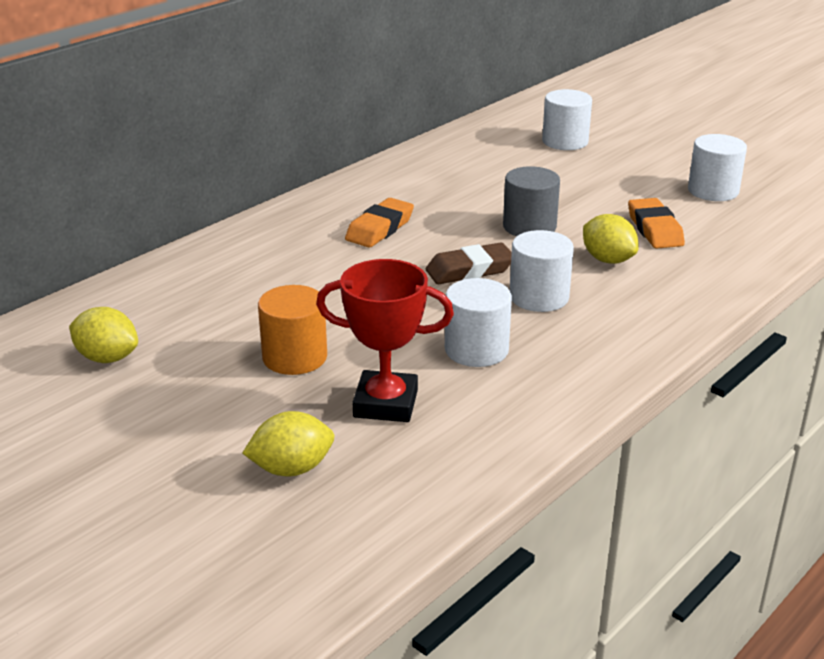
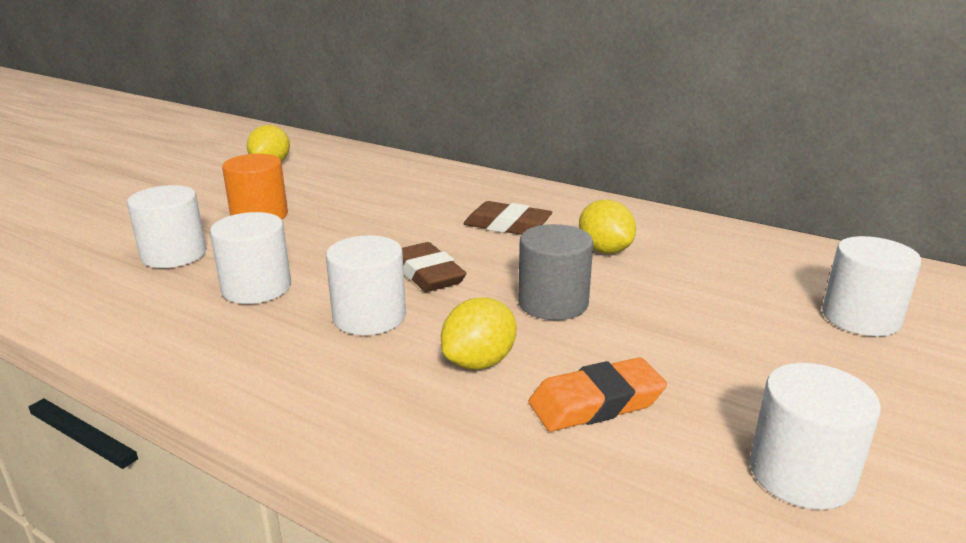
camera: 80 degrees right, 5 degrees down
yellow lemon [242,411,334,476] -> yellow lemon moved to [579,200,636,254]
red trophy [316,259,454,422] -> white cylinder [127,185,206,268]
orange eraser [345,198,414,248] -> brown eraser [463,201,552,235]

